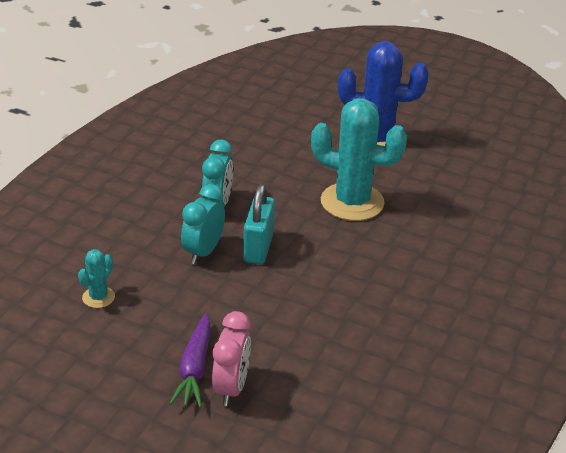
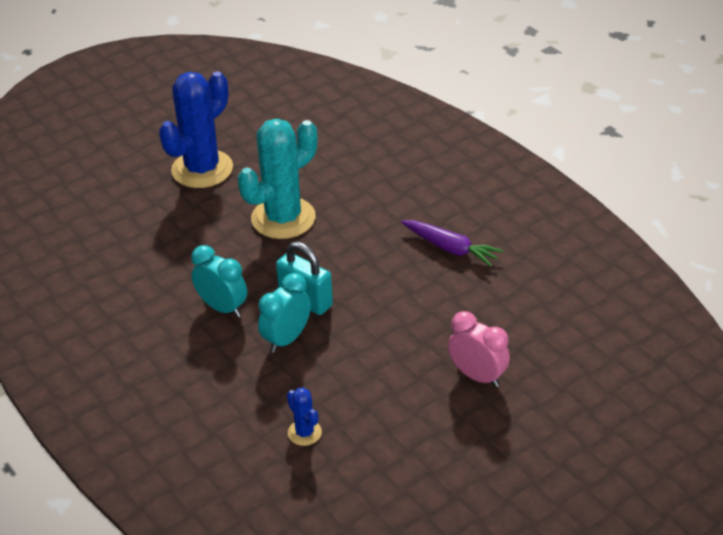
camera: 60 degrees left, 5 degrees up
turquoise cactus [78,249,115,308] -> blue cactus [287,388,322,446]
purple carrot [169,313,211,407] -> purple carrot moved to [401,220,503,267]
turquoise clock [181,184,225,264] -> turquoise clock turned 75 degrees clockwise [258,273,311,353]

